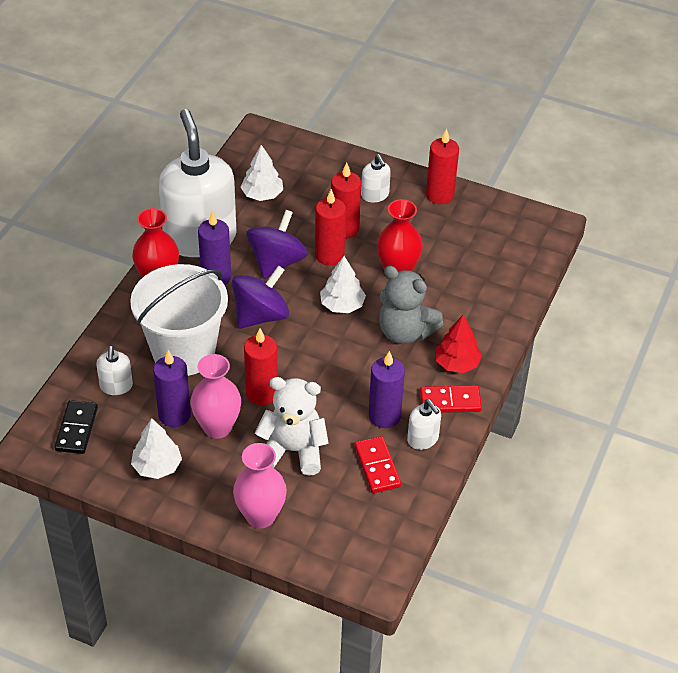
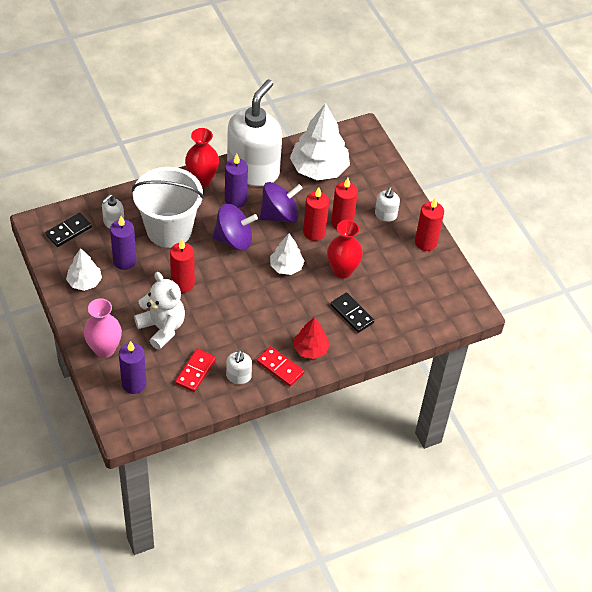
camera: 40 degrees right, 5 degrees up
pink vase [190,354,241,439] -> none
white tree [241,145,283,201] -> white tree [290,103,350,180], size x1.83
purple candle [369,351,405,428] -> purple candle moved to [119,341,147,394]
grey teddy bear [379,266,443,344] -> none
none -> black domino [330,293,374,333]

